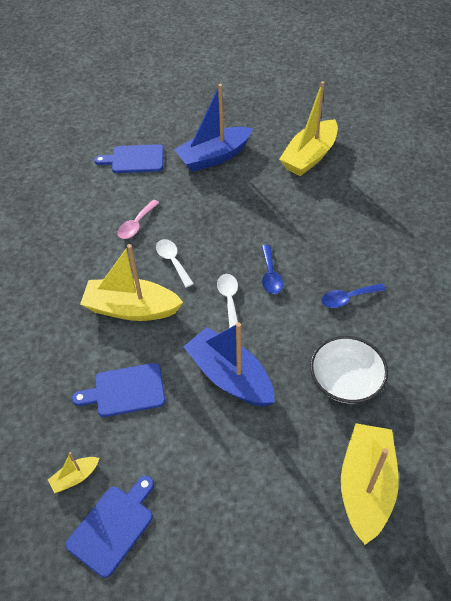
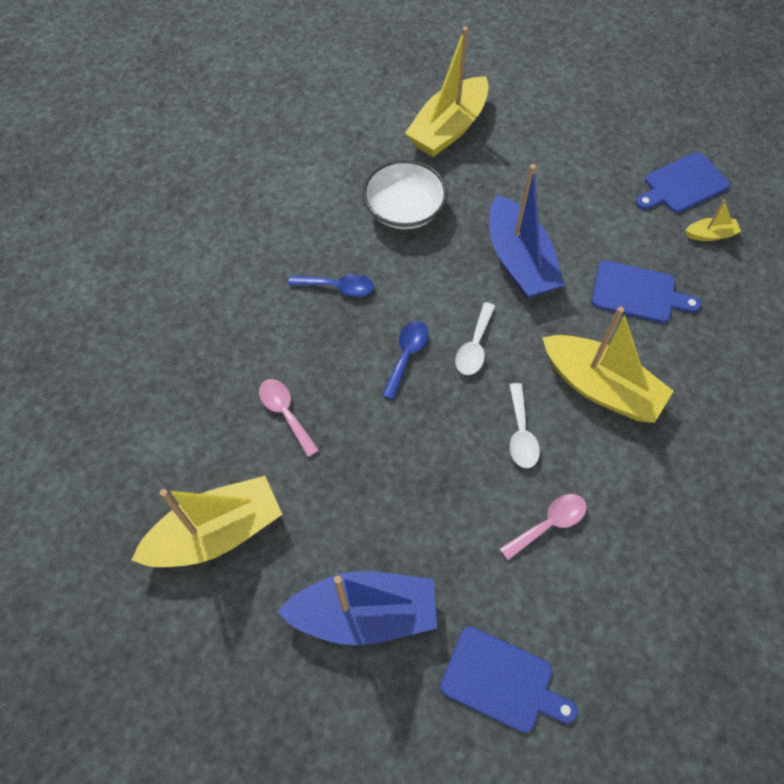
camera: 155 degrees left, 10 degrees up
none -> pink spoon [259,379,319,457]

